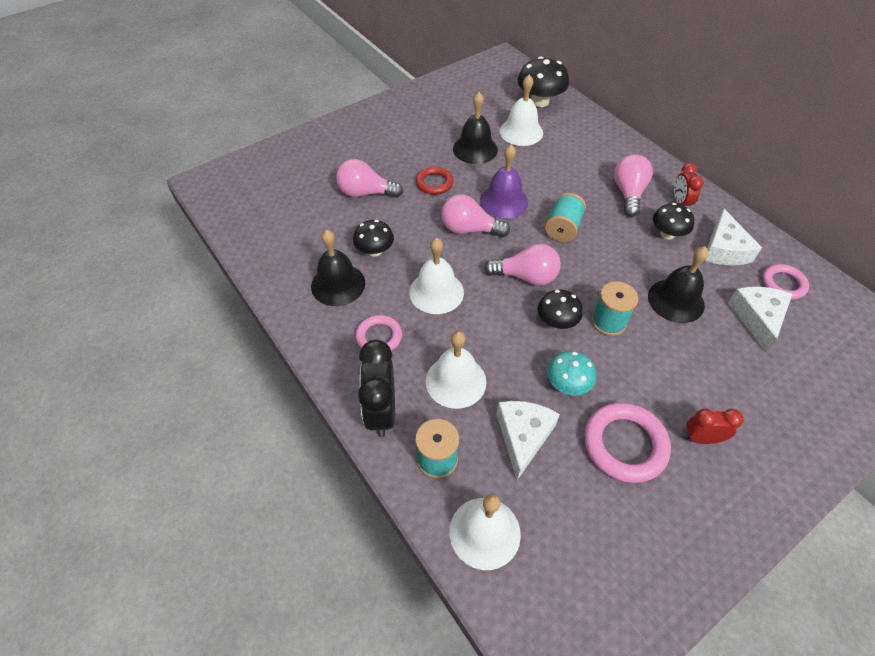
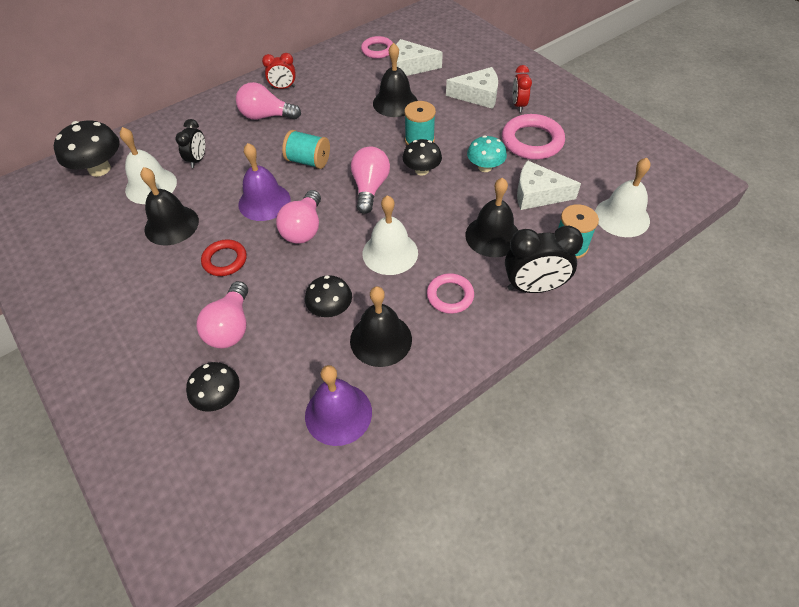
camera: 90 degrees left, 0 degrees up
white bell [426,331,486,409] -> black bell [465,177,519,257]
black mushroom [653,203,695,239] -> black mushroom moved to [186,362,240,412]
white cheese [705,209,762,265] -> white cheese moved to [446,67,498,109]
none -> black clock [176,119,205,168]
none -> purple bell [305,365,372,446]

